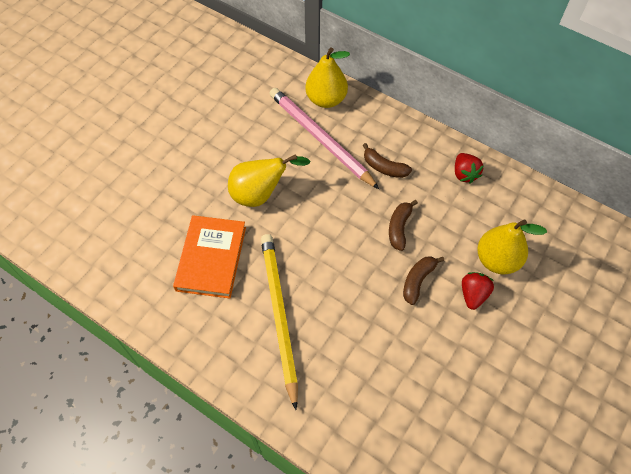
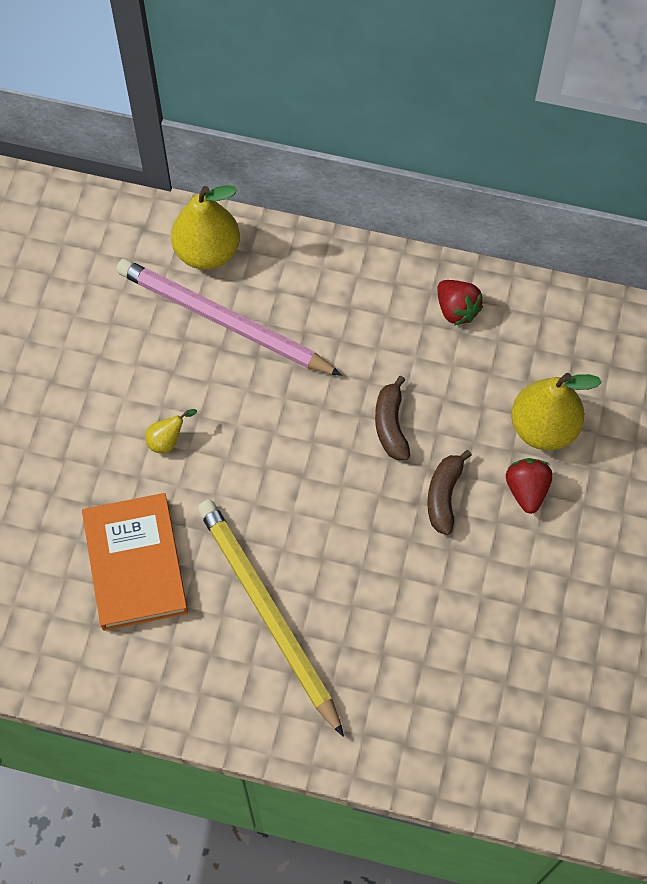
camera: 20 degrees left, 5 degrees up
yellow pear [228,154,310,207] -> yellow pear [146,409,197,453], size x0.45
brown banana [363,143,412,178] -> none

